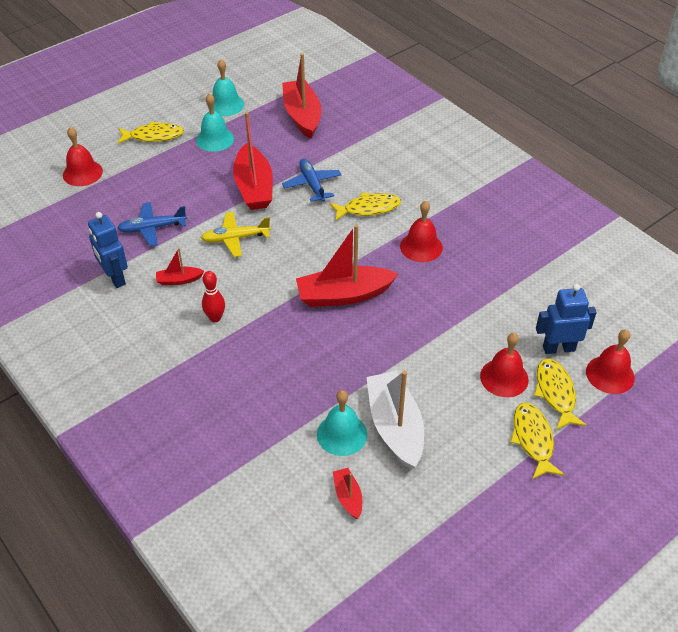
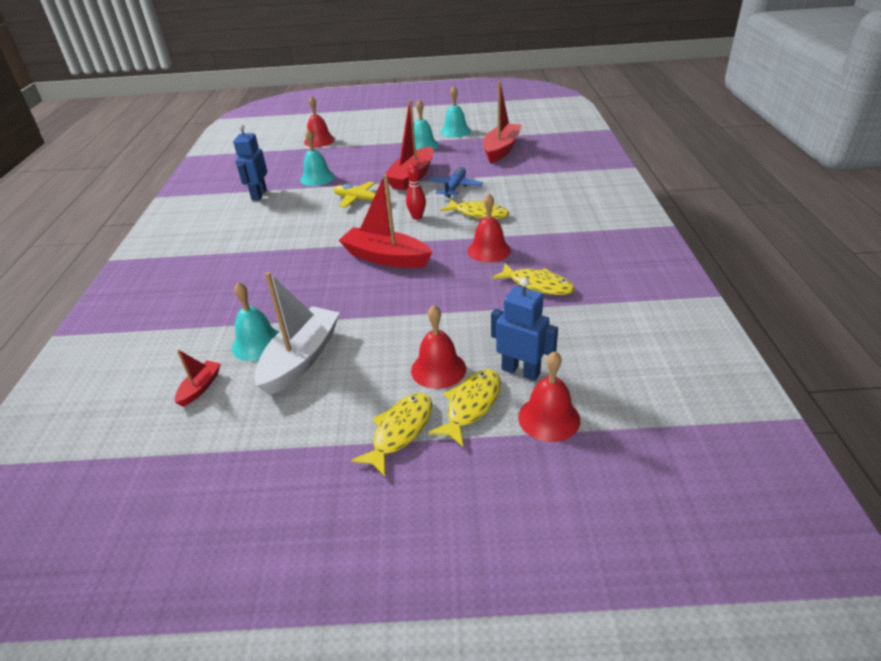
camera: 40 degrees right, 10 degrees down
blue plane [117,202,187,246] -> turquoise bell [300,129,335,186]
yellow fish [118,121,184,144] -> yellow fish moved to [492,263,575,295]
red boat [156,248,204,285] -> none
red bowling pin [202,271,225,322] -> red bowling pin moved to [406,163,426,220]

